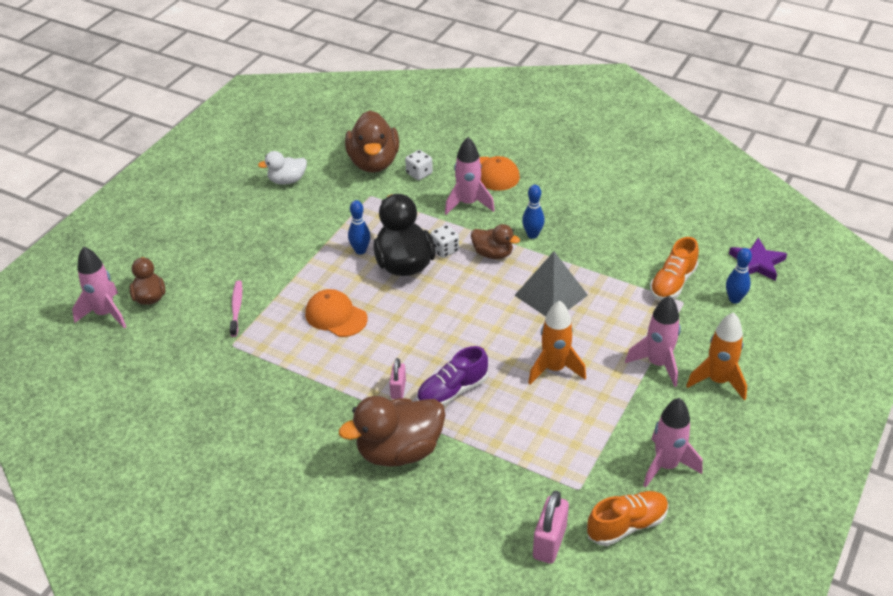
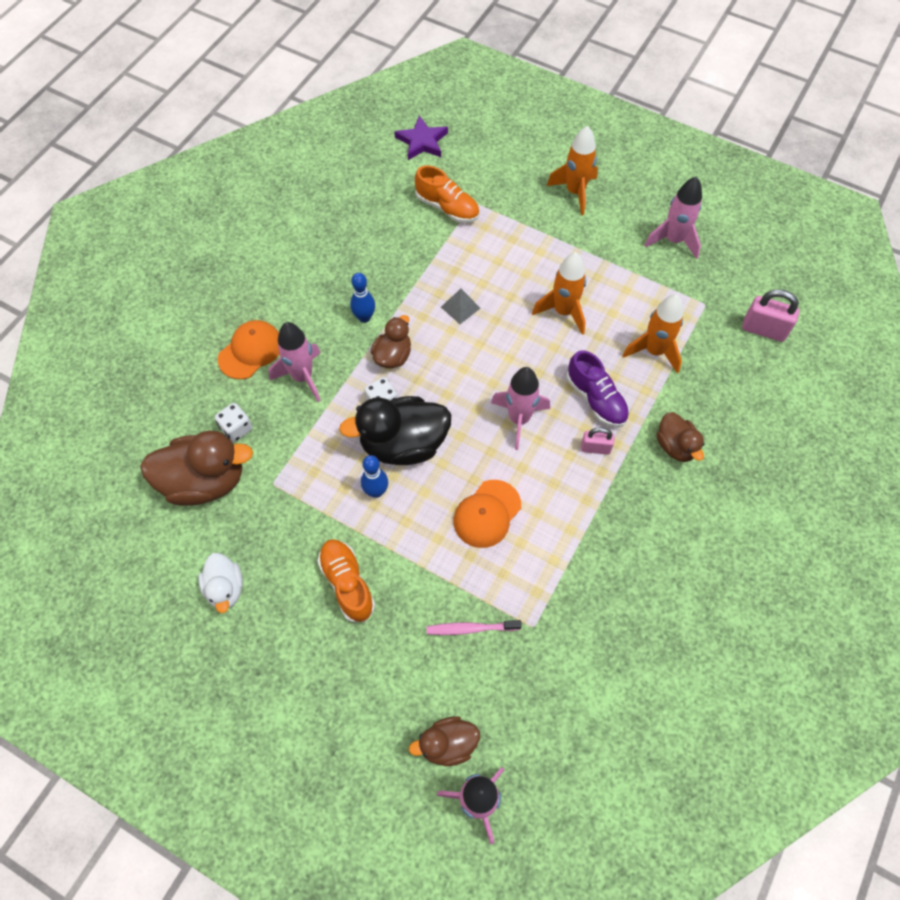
camera: 90 degrees left, 20 degrees up
brown duck [339,396,445,467] -> brown duck [657,412,704,462], size x0.57
grey pyramid [514,252,588,316] -> grey pyramid [441,289,480,324], size x0.53
orange shoe [587,491,669,546] -> orange shoe moved to [317,539,375,622]
pink rocket [625,295,681,387] -> pink rocket moved to [491,367,550,450]
blue bowling pin [726,248,752,304] -> none
none -> orange rocket [622,294,683,373]

